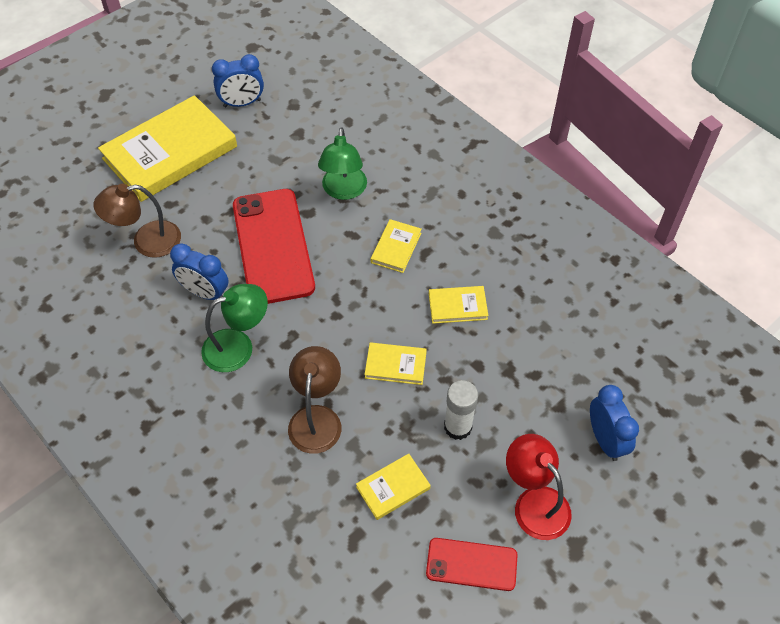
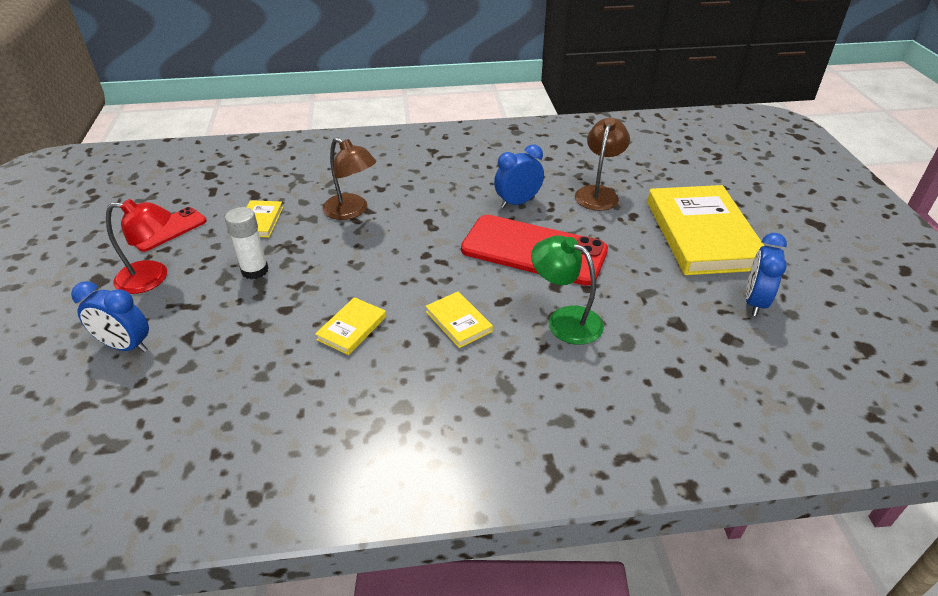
camera: 125 degrees right, 15 degrees down
green lamp [201,284,268,372] -> none
yellow book [364,342,427,385] -> none

